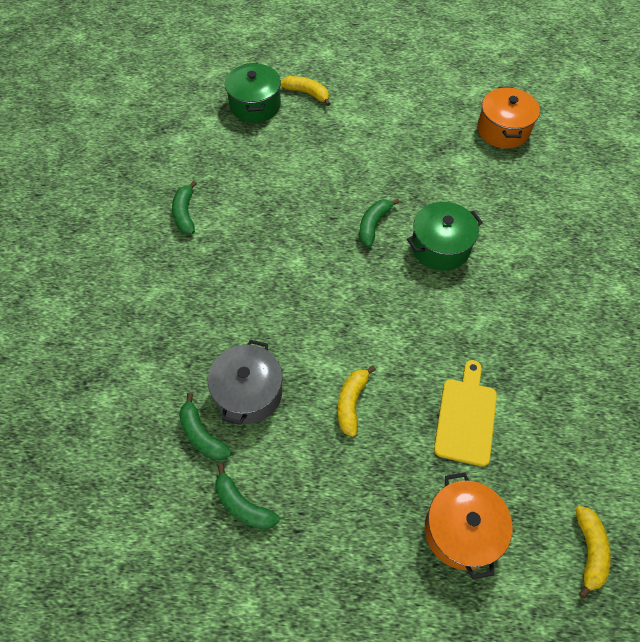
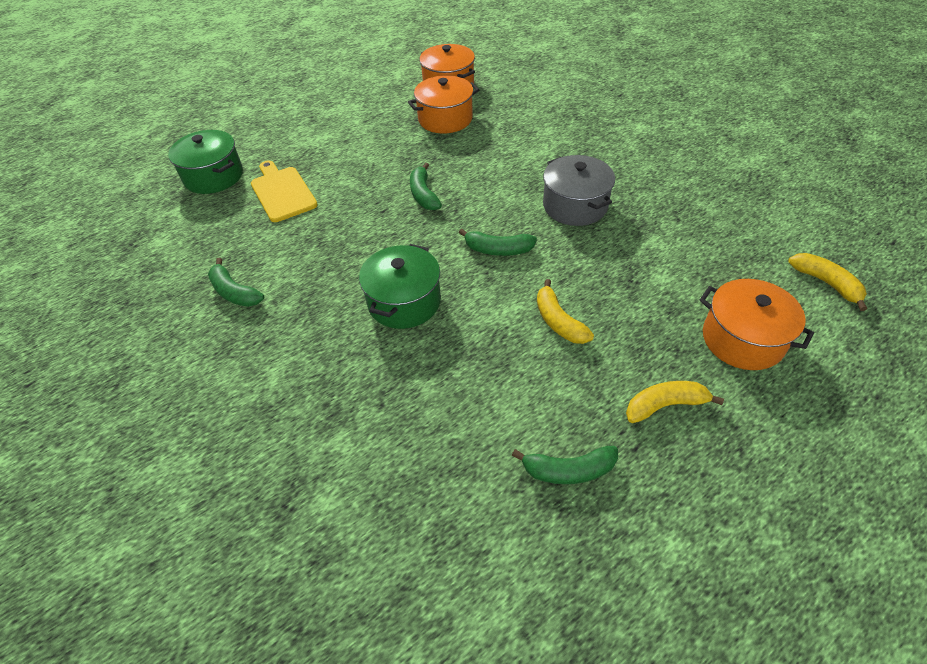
camera: 40 degrees left, 10 degrees down
green banana [179,393,231,460] -> green banana moved to [458,229,537,256]
grey pot [208,340,282,425] -> grey pot moved to [543,155,615,226]
yellow banana [281,76,331,106] -> yellow banana moved to [626,381,724,423]
green pot [407,202,483,271] -> green pot moved to [359,244,441,329]
yellow cutting board [434,360,497,466] -> yellow cutting board moved to [251,160,318,222]
none -> orange pot [408,75,479,134]

